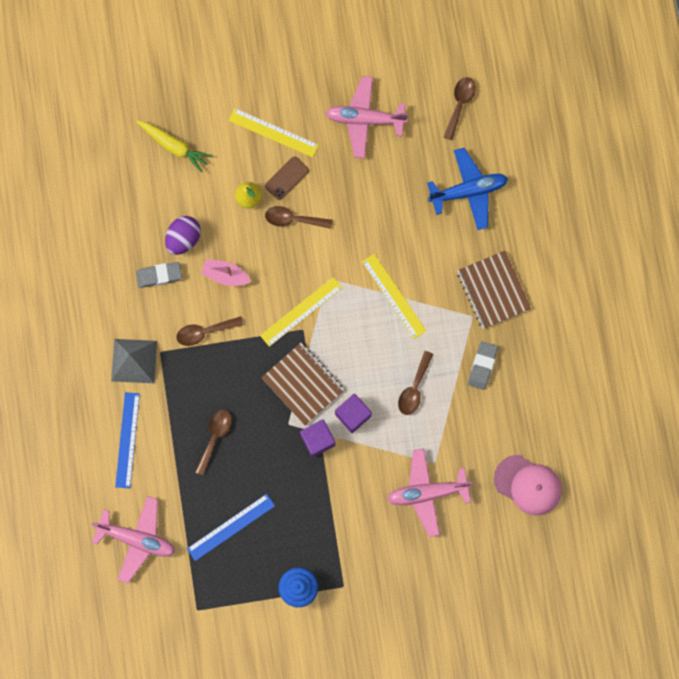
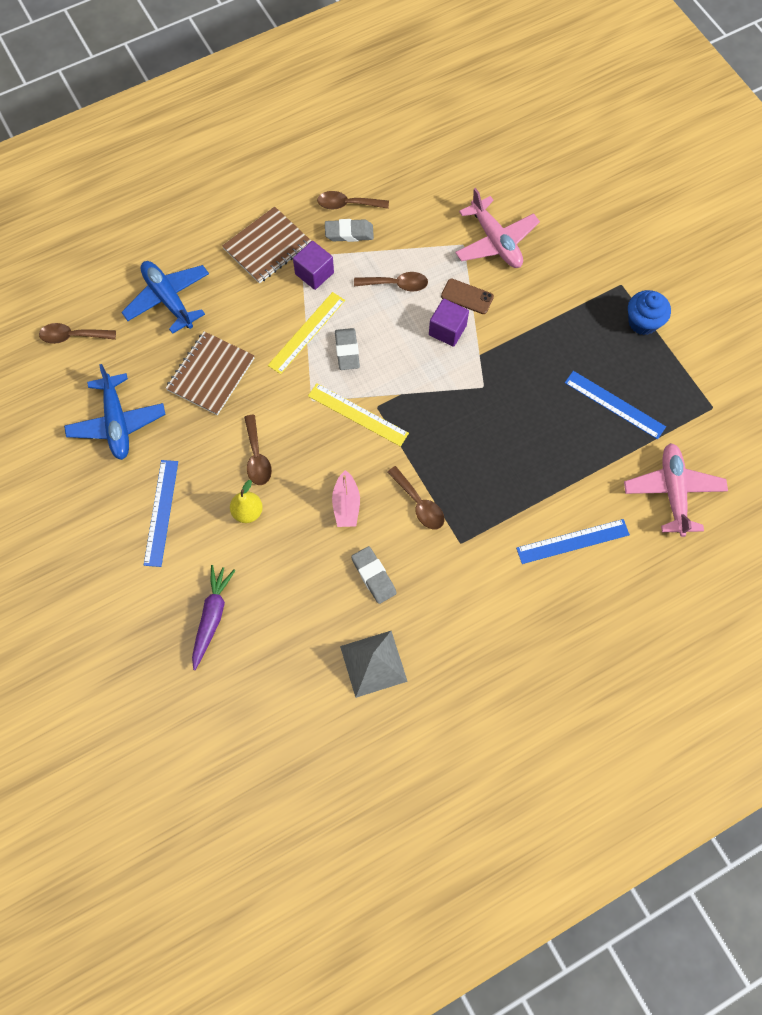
camera: 110 degrees left, 10 degrees down
grey pyramid [111,339,157,383] -> grey pyramid moved to [340,631,408,698]
yellow carrot [136,120,212,173] -> purple carrot [192,565,236,670]
purple egg [165,216,201,255] -> none
brown spoon [195,410,232,476] -> brown spoon moved to [317,191,389,209]
yellow ruler [229,108,319,157] -> blue ruler [144,460,178,567]
brown notebook [261,343,344,425] -> brown notebook moved to [166,331,255,415]
brown phone [265,156,309,200] -> brown phone moved to [441,279,494,314]
purple cube [300,420,335,457] -> purple cube moved to [293,241,334,290]
pink plane [326,76,408,158] -> blue plane [64,364,166,460]
pink cap [494,455,562,516] -> none
none -> grey eraser [335,328,360,370]

